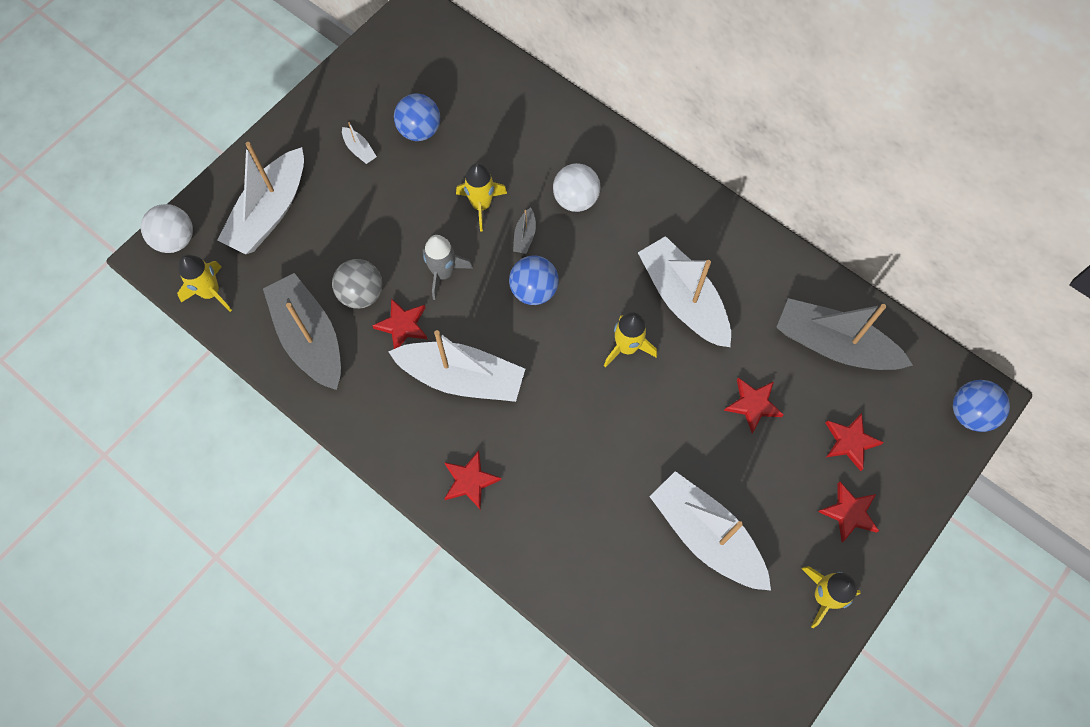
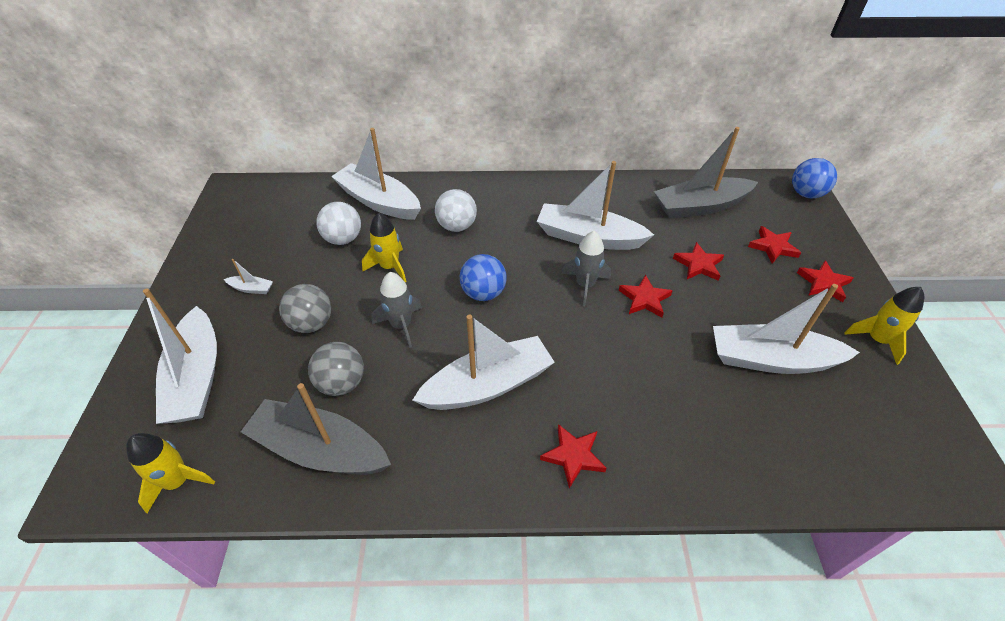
camera: 40 degrees left, 20 degrees down
white ball [141,204,193,253] -> white ball moved to [316,202,361,245]
red star [372,298,427,349] -> red star moved to [619,275,672,318]
blue ball [394,94,440,141] -> none
grey boat [513,208,536,254] -> none
yellow rocket [604,312,657,368] -> grey rocket [562,231,611,306]
none -> grey ball [279,284,331,333]
none -> white boat [331,128,421,220]

